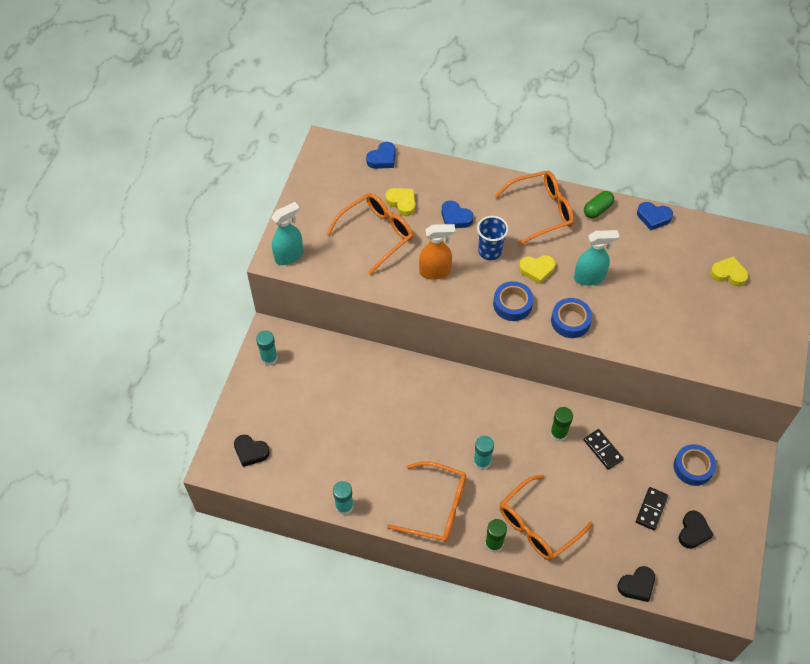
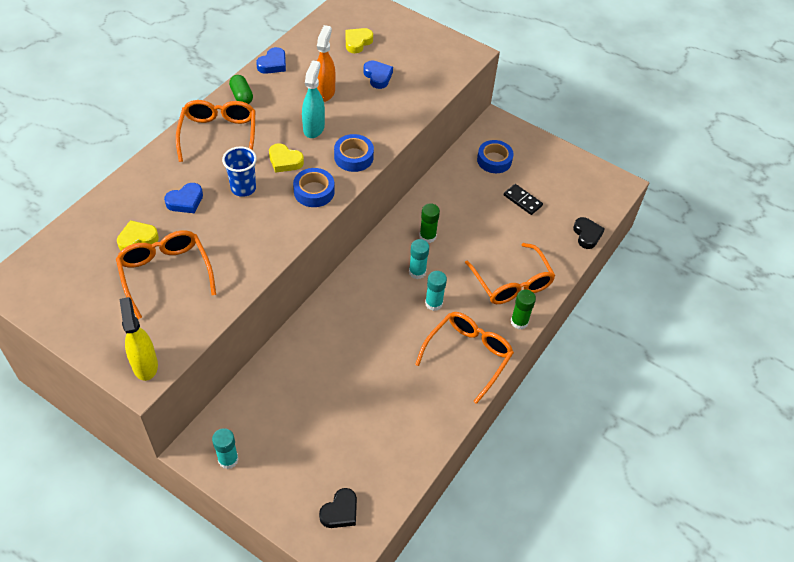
camera: 75 degrees left, 5 degrees down
turquoise spray bottle [271,202,303,265] -> yellow spray bottle [120,297,158,381]
turquoise glue stick [333,481,353,515] -> turquoise glue stick moved to [409,239,429,279]
blue heart [366,142,396,169] -> blue heart moved to [363,60,393,89]
orange spray bottle [419,224,455,280] -> orange spray bottle moved to [317,25,335,102]
yellow heart [519,255,555,284] -> yellow heart turned 105 degrees clockwise [269,143,304,173]
black domino [584,429,624,470] -> none
black heart [679,510,713,549] -> none

